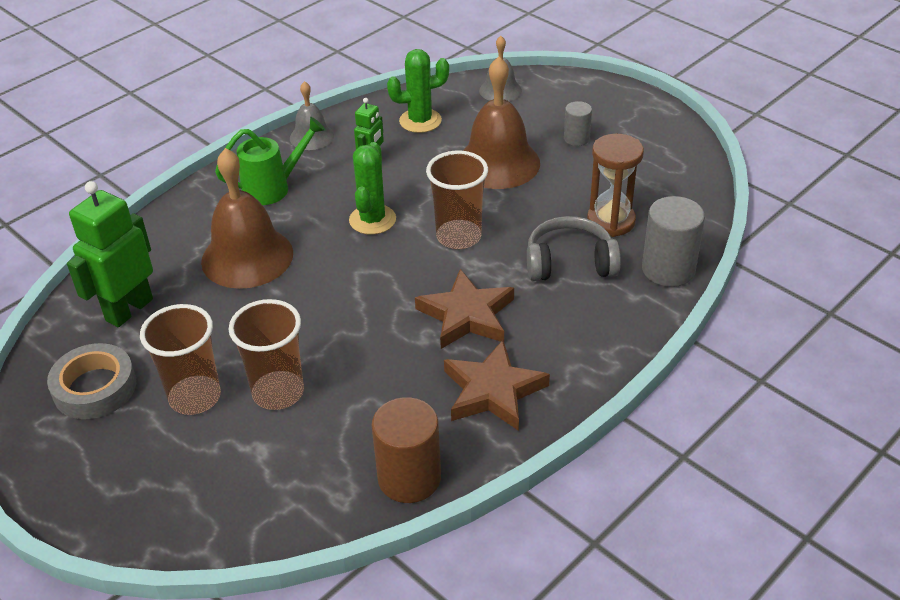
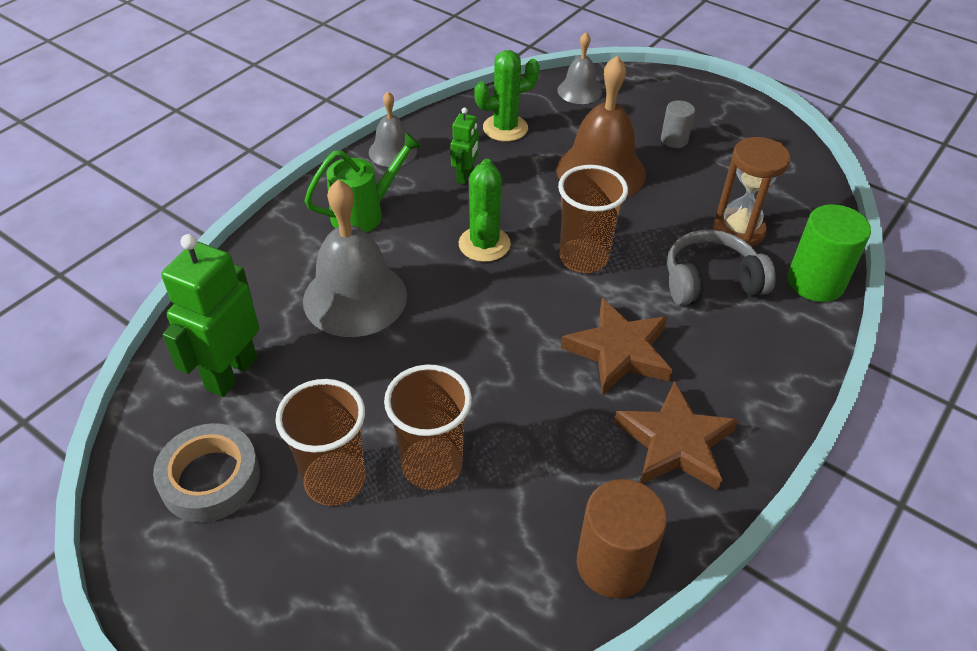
camera: 10 degrees left, 5 degrees up
brown bell [201,148,293,289] -> grey bell [303,180,407,337]
grey cylinder [642,196,705,287] -> green cylinder [788,204,871,302]

